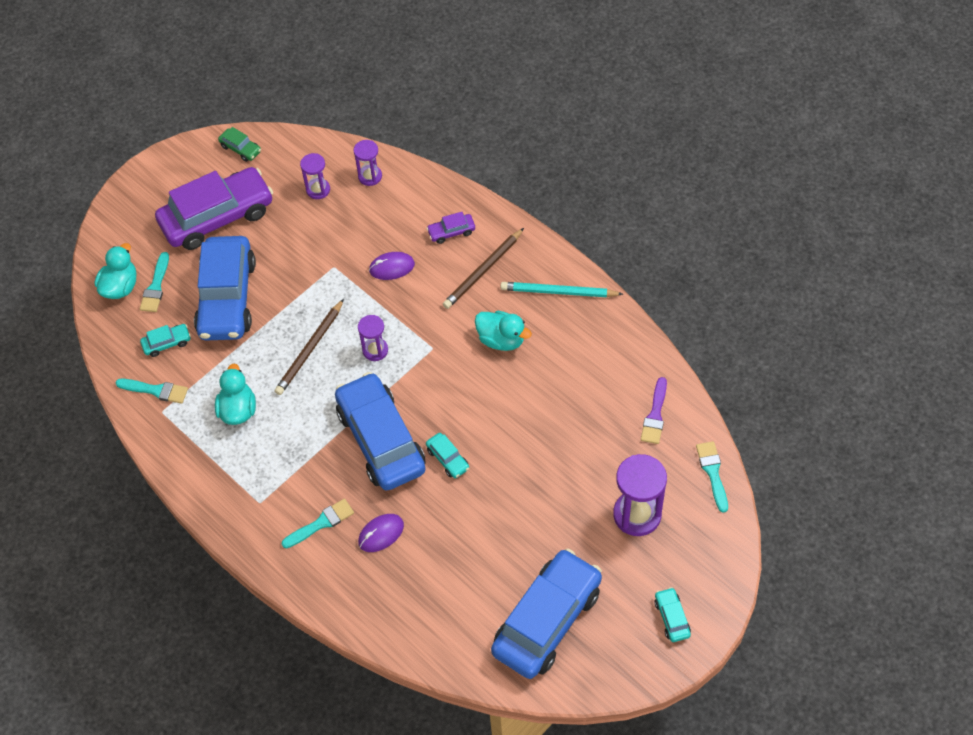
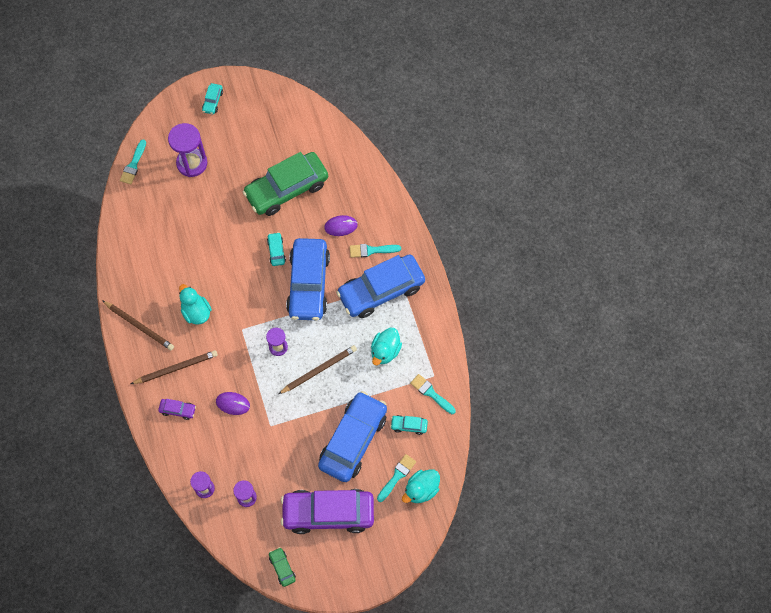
camera: 155 degrees left, 10 degrees up
blue car [491,549,602,679] -> blue car moved to [336,254,425,318]
turquoise pencil [501,282,623,297] -> brown pencil [102,300,174,351]
purple brush [641,377,667,444] -> none
none -> green car [243,152,328,216]

